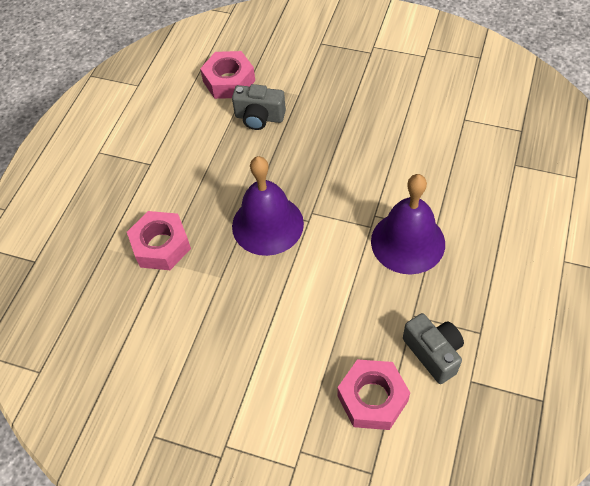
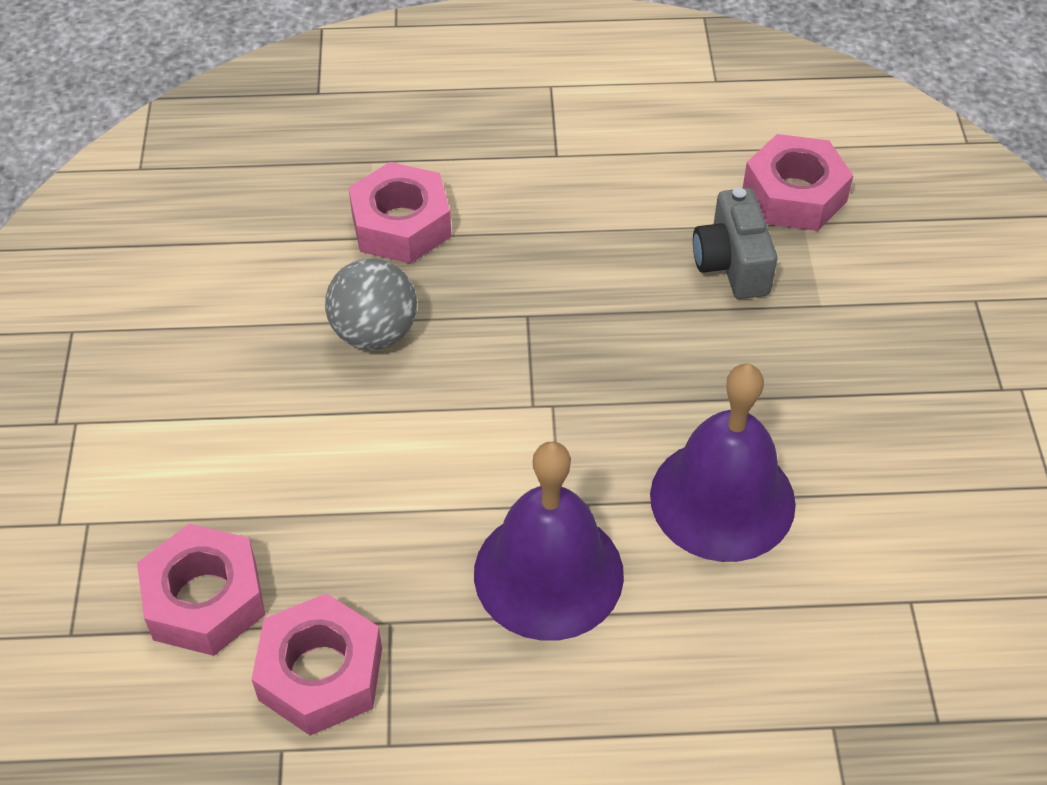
camera: 65 degrees right, 5 degrees down
purple bell [232,156,304,256] -> purple bell moved to [650,364,796,562]
grey camera [403,313,464,384] -> pink nut [252,593,382,736]
none -> grey ball [325,259,417,350]

